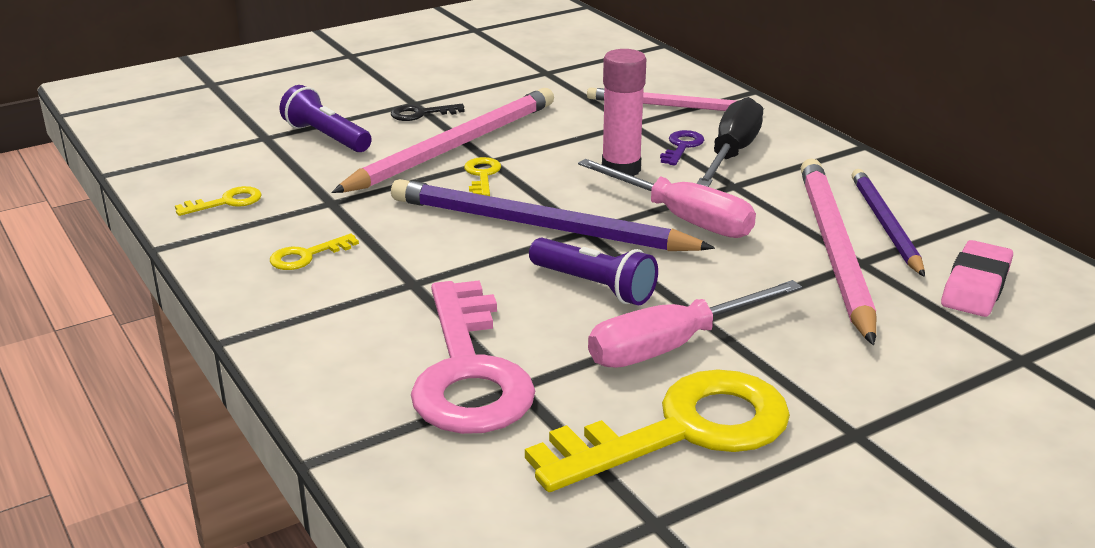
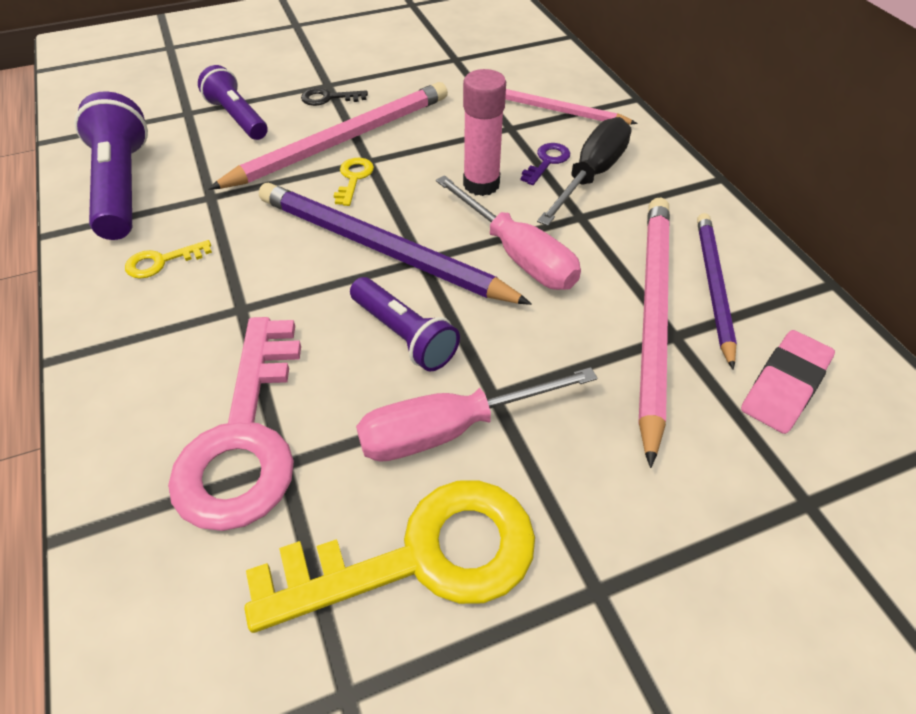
camera: 10 degrees right, 20 degrees up
yellow key [175,186,262,216] -> purple flashlight [74,91,148,240]

